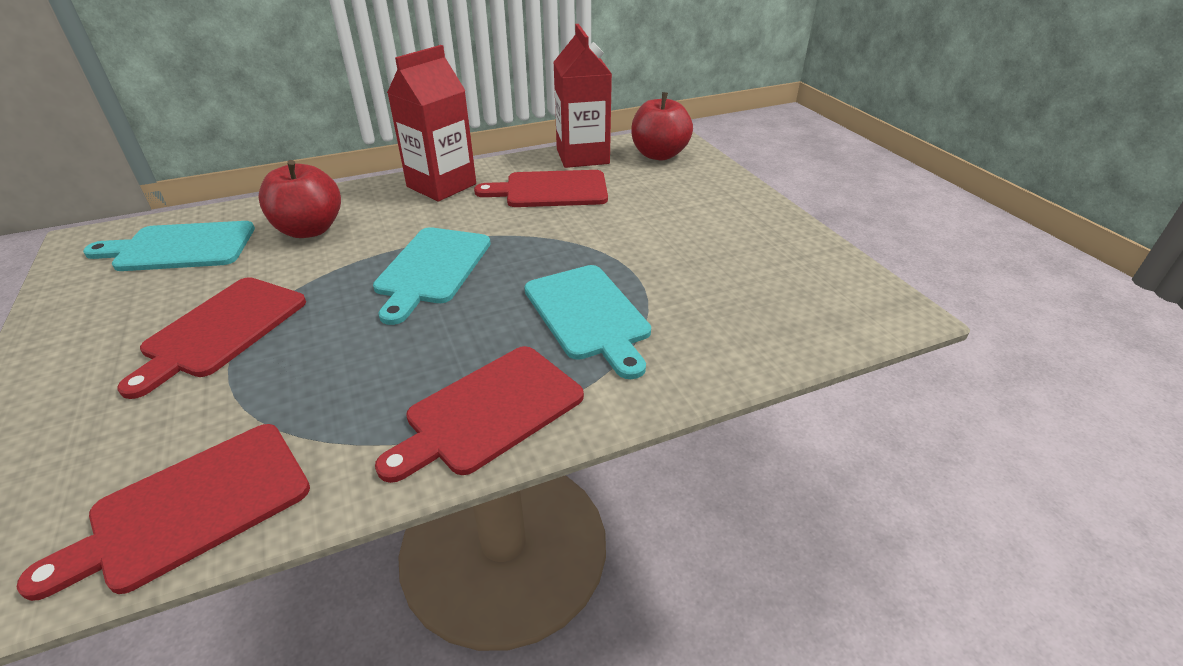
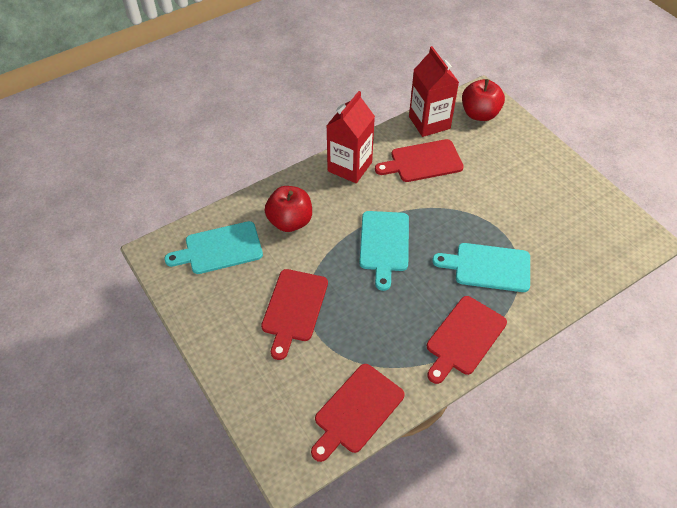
camera: 10 degrees left, 15 degrees up
turquoise cutting board [524,265,651,379] -> turquoise cutting board turned 135 degrees clockwise [432,243,530,292]

